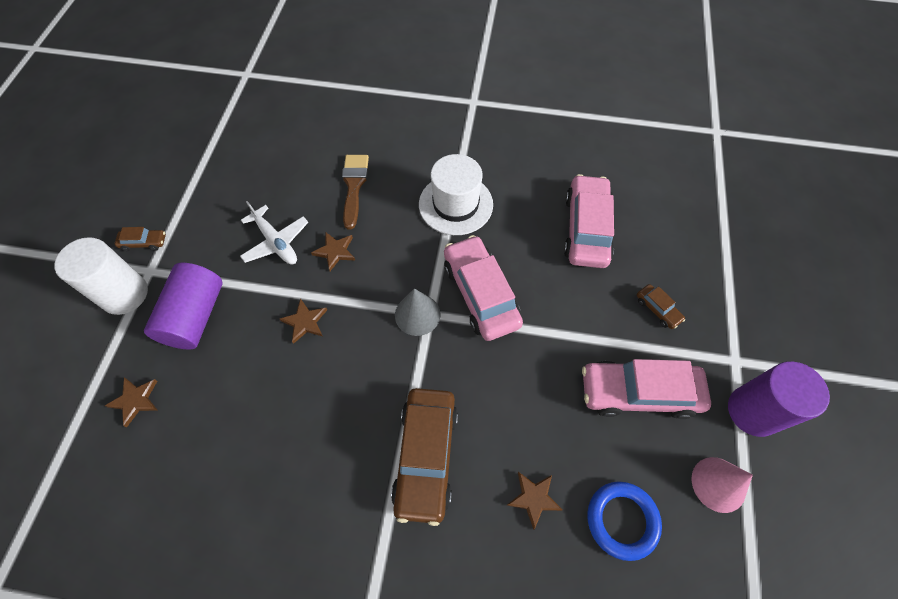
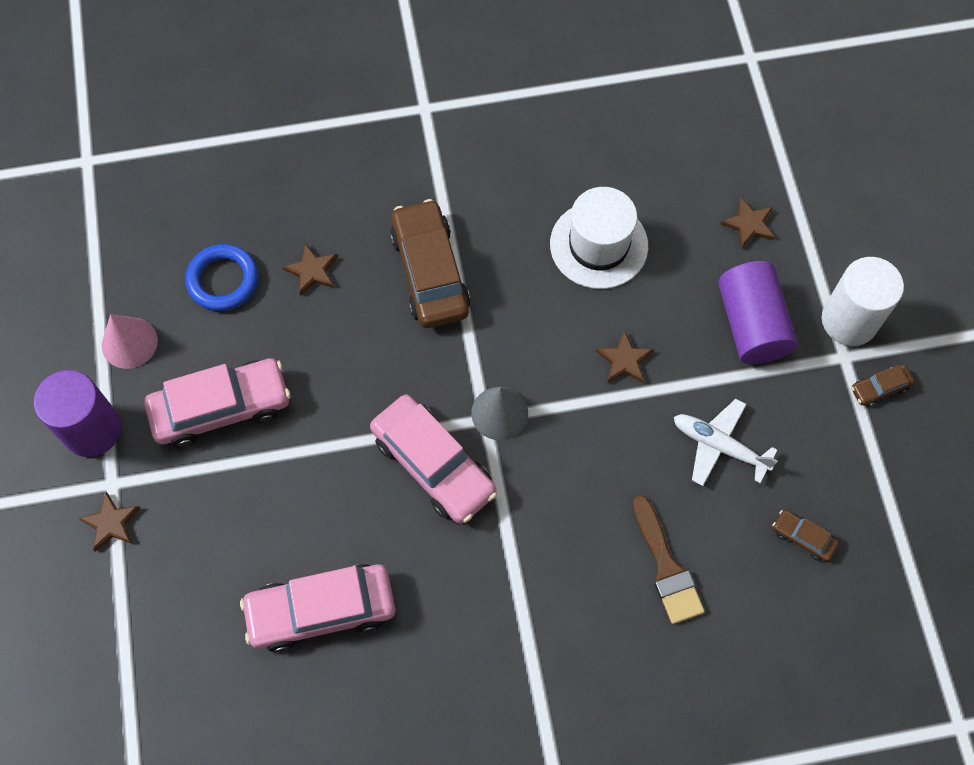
camera: 160 degrees right, 5 degrees up
brown star [311,233,355,271] -> brown star moved to [78,492,140,552]
white hat [419,154,493,235] -> white hat moved to [550,187,648,289]
pink car [564,174,614,268] -> pink car turned 90 degrees clockwise [240,564,395,652]
brown car [637,284,685,329] -> brown car moved to [772,510,839,561]

